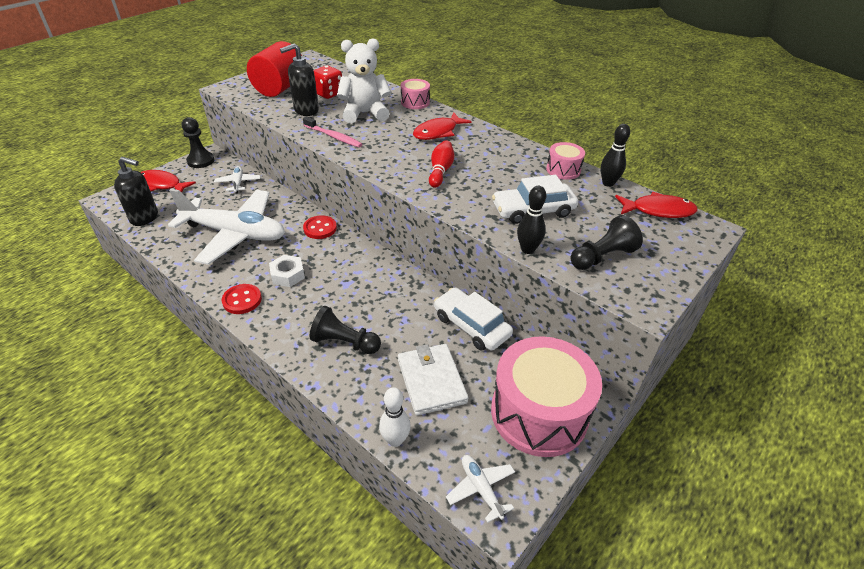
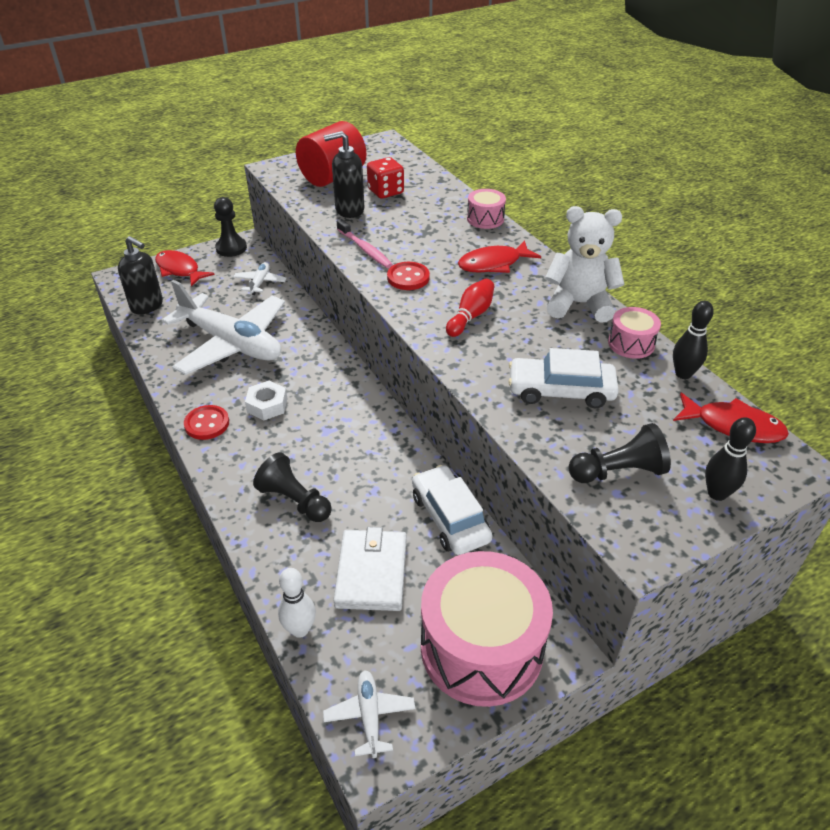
camera: 20 degrees right, 0 degrees up
red button [303,215,337,239] -> red button moved to [387,262,430,290]
white teddy bear [337,38,391,123] -> white teddy bear moved to [545,206,624,323]
black bowling pin [517,186,546,254] -> black bowling pin moved to [705,417,756,501]

